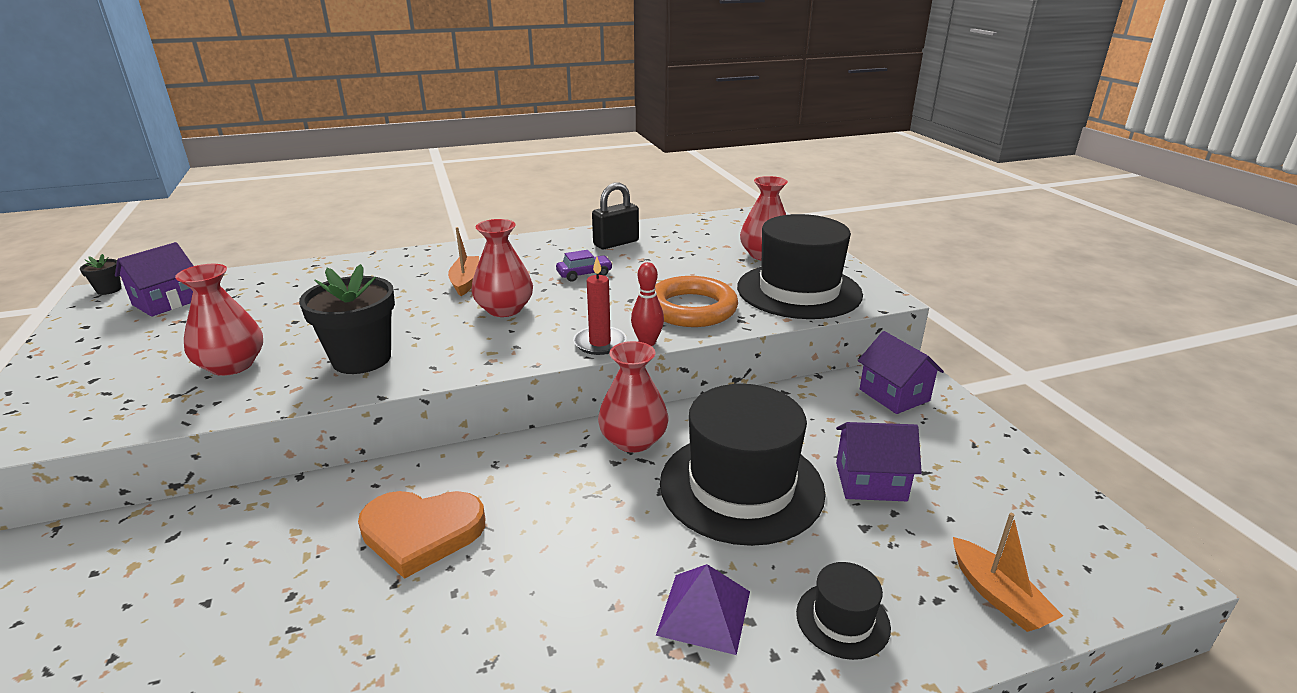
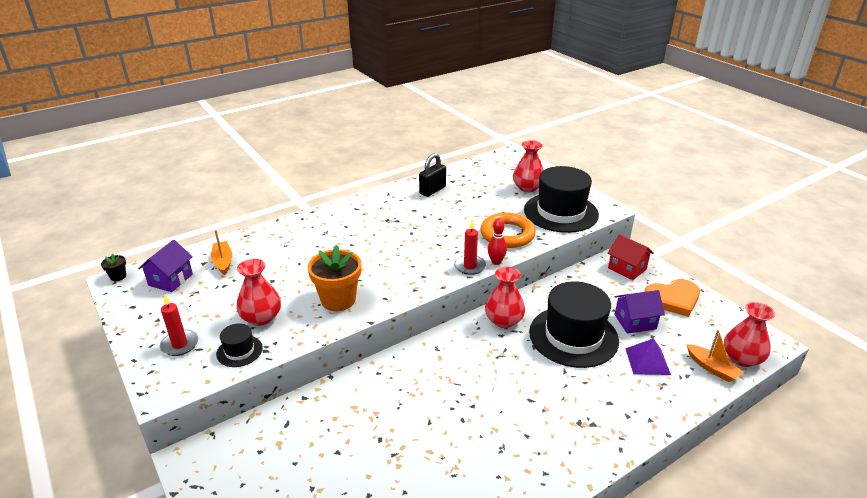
camera: 15 degrees left, 5 degrees up
black flower pot [299,264,395,374] -> orange flower pot [308,245,361,311]
orange heart [358,491,485,579] -> orange heart moved to [644,279,700,317]
orange boat [448,227,479,296] -> orange boat moved to [211,230,232,275]
red vase [471,219,533,317] -> red vase moved to [724,302,775,367]
purple car [556,250,613,281] -> none
purple pyramid [656,564,750,655] -> purple pyramid moved to [625,338,671,375]
black hat [796,562,891,660] -> black hat moved to [216,323,263,367]
purple house [858,331,944,414] -> red house [608,234,654,280]
none -> red candle [160,294,198,356]

